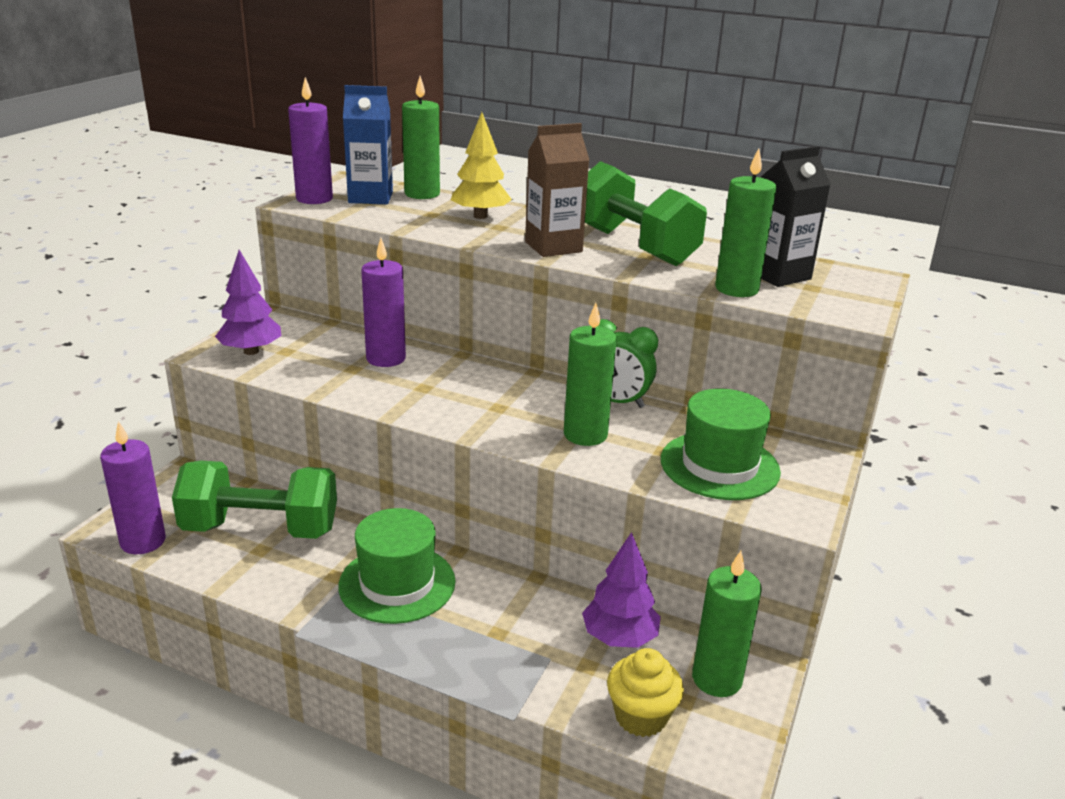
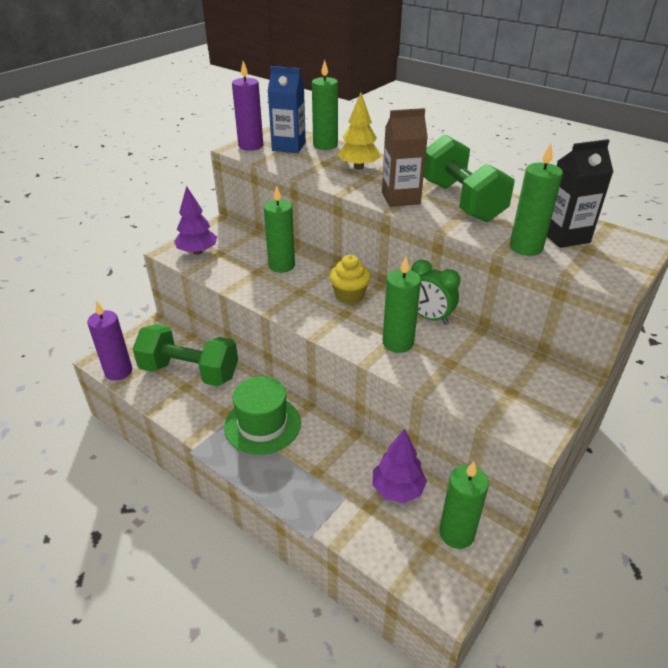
camera: 15 degrees right, 10 degrees up
purple candle [361,238,406,367] -> green candle [264,185,295,273]
yellow cupcake [607,648,684,737] -> yellow cupcake moved to [329,255,371,304]
green hat [661,389,781,500] -> none

